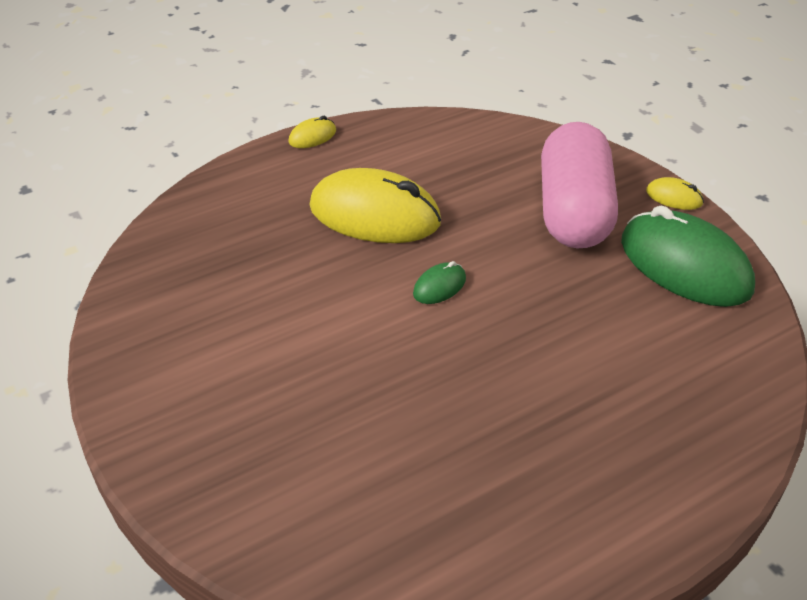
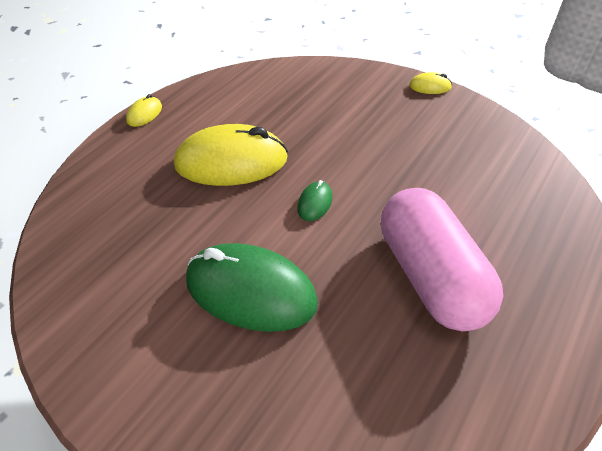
camera: 25 degrees left, 5 degrees up
pink capsule [541,122,618,248] -> pink capsule moved to [381,188,503,331]
green mouse [621,205,755,307] -> green mouse moved to [186,243,318,332]

